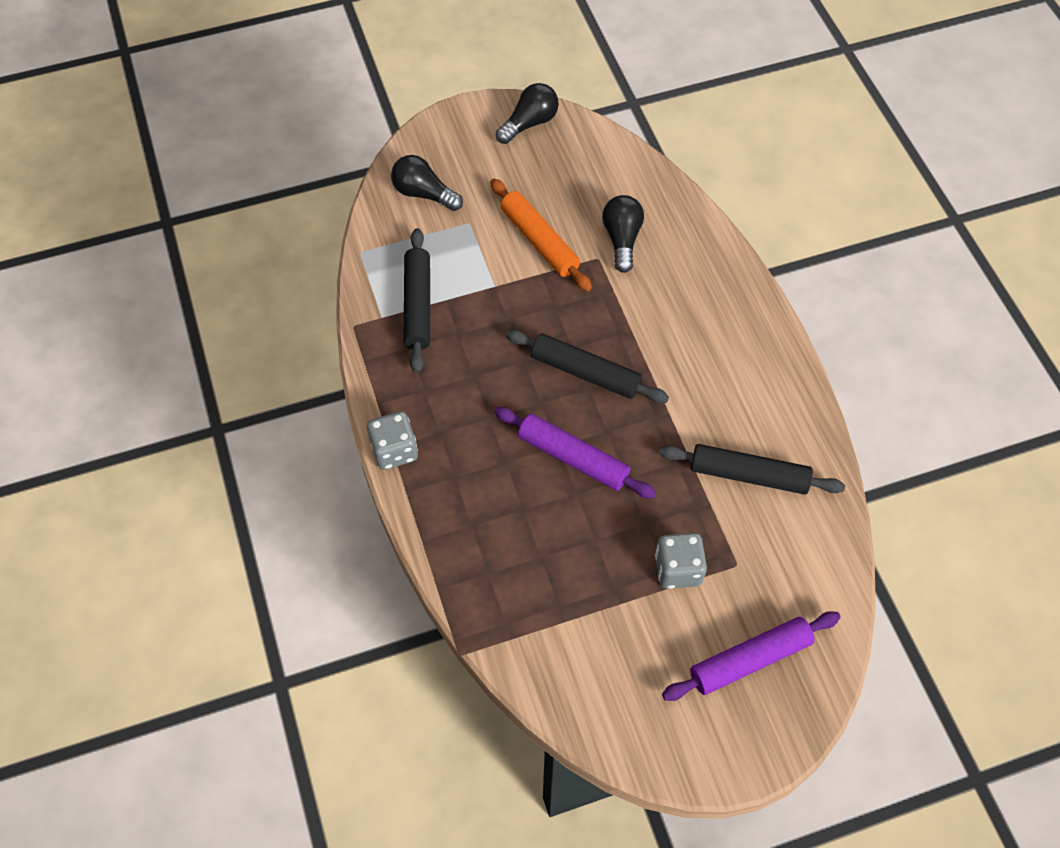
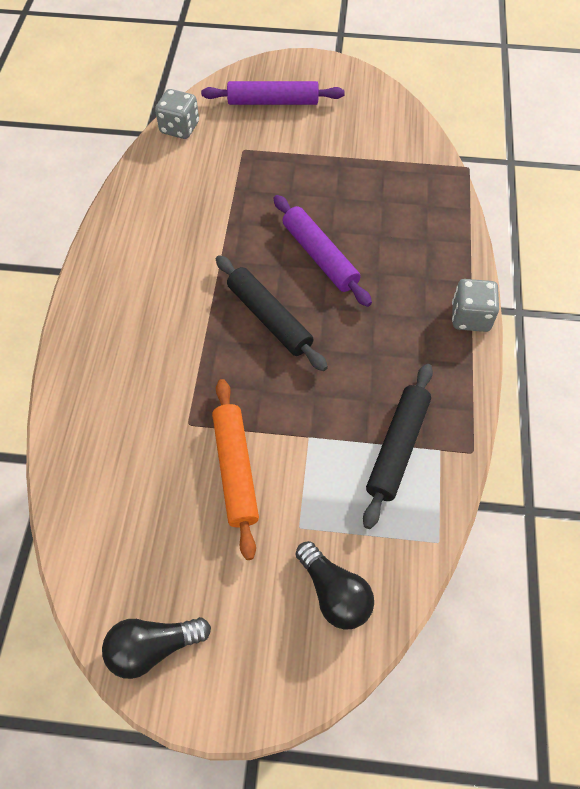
camera: 155 degrees left, 0 degrees up
black light bulb [602,195,644,273] -> none
grey dice [655,533,707,589] -> grey dice moved to [155,89,199,139]
black rolling pin [659,444,845,495] -> none

